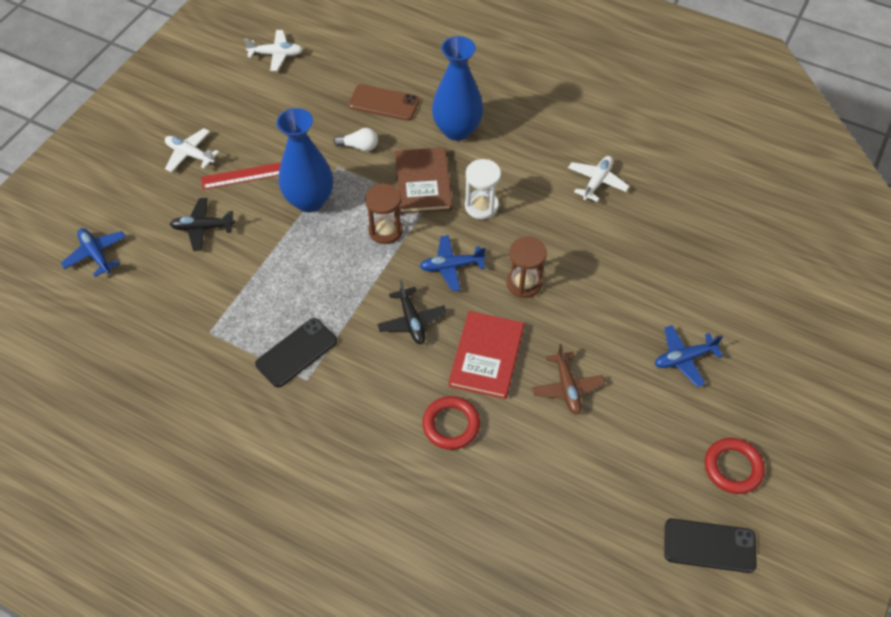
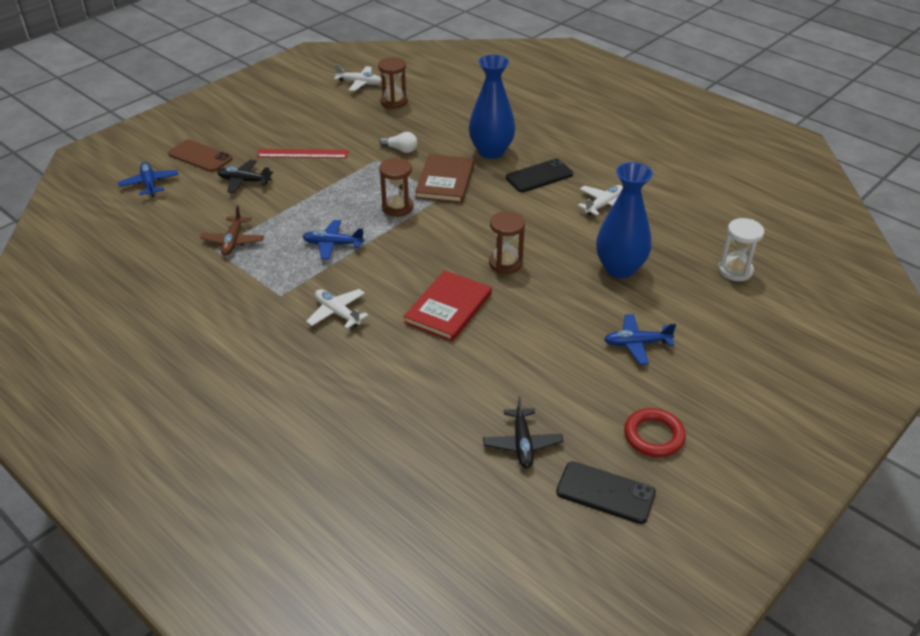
camera: 15 degrees right, 15 degrees down
white plane [165,128,219,172] -> white plane moved to [306,289,368,329]
black phone [255,318,337,388] -> black phone moved to [506,159,573,192]
blue vase [277,108,333,212] -> blue vase moved to [596,162,653,278]
brown phone [349,84,420,121] -> brown phone moved to [168,139,233,172]
black plane [377,280,447,344] -> black plane moved to [483,396,563,468]
blue plane [420,235,486,291] -> blue plane moved to [303,220,364,260]
red ring [422,396,480,450] -> none
white hourglass [465,159,501,219] -> white hourglass moved to [718,218,764,281]
brown plane [532,344,605,415] -> brown plane moved to [200,205,264,255]
none -> brown hourglass [378,57,408,109]

